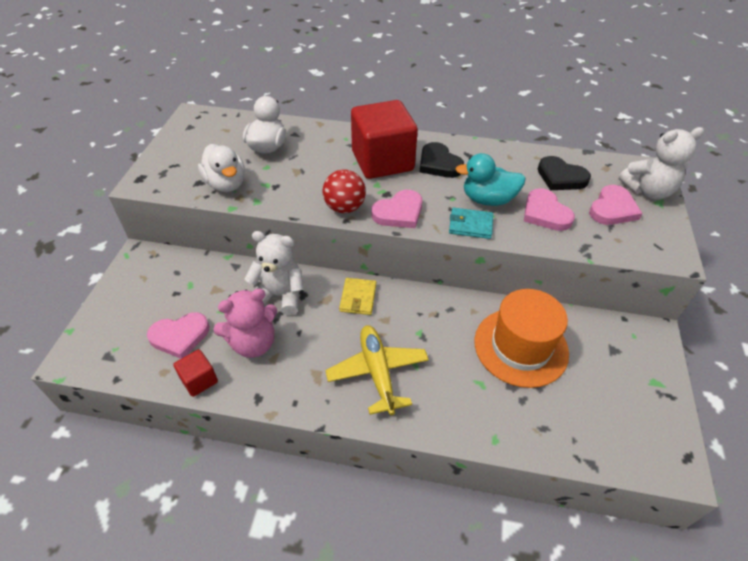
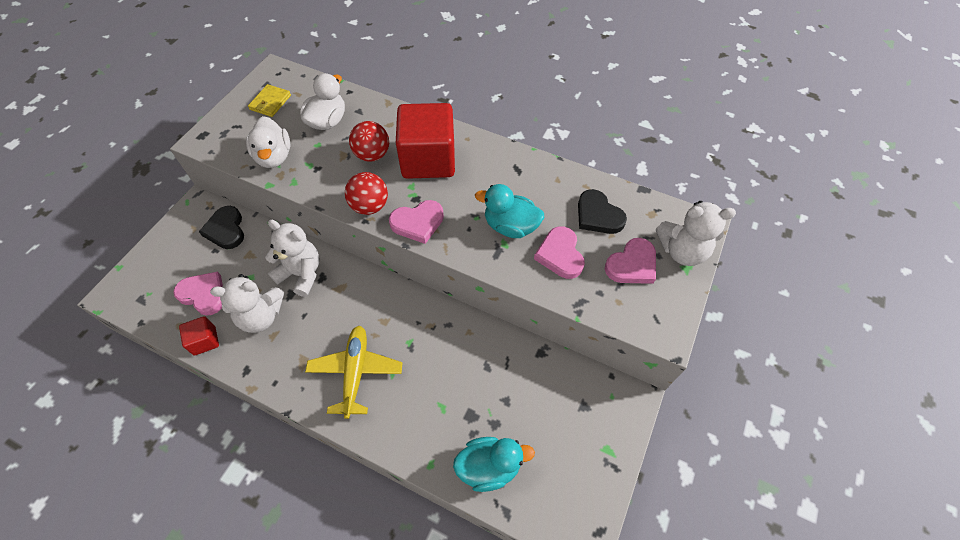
camera: 15 degrees right, 10 degrees up
pink heart [147,312,210,359] -> pink heart turned 150 degrees counterclockwise [173,272,223,316]
pink teddy bear [213,289,277,358] -> white teddy bear [210,274,284,333]
yellow wallet [339,278,376,315] -> yellow wallet moved to [248,84,291,117]
black heart [420,142,464,178] -> black heart moved to [199,206,244,249]
turquoise wallet [449,208,493,239] -> none
orange hat [474,289,569,388] -> none
none -> red ball [349,121,389,162]
none -> turquoise duck [453,437,535,492]

